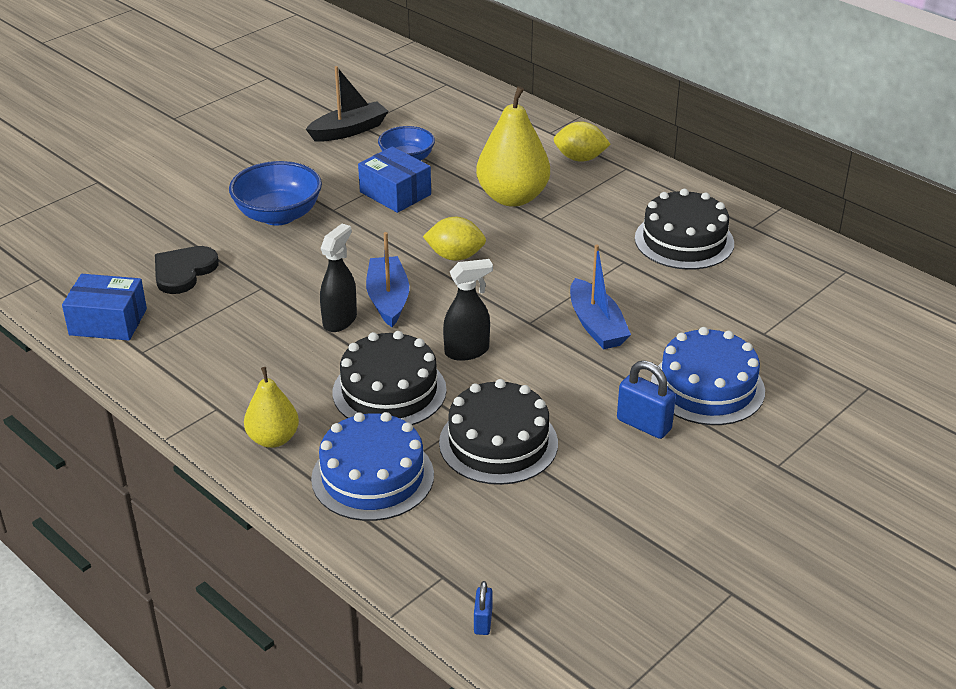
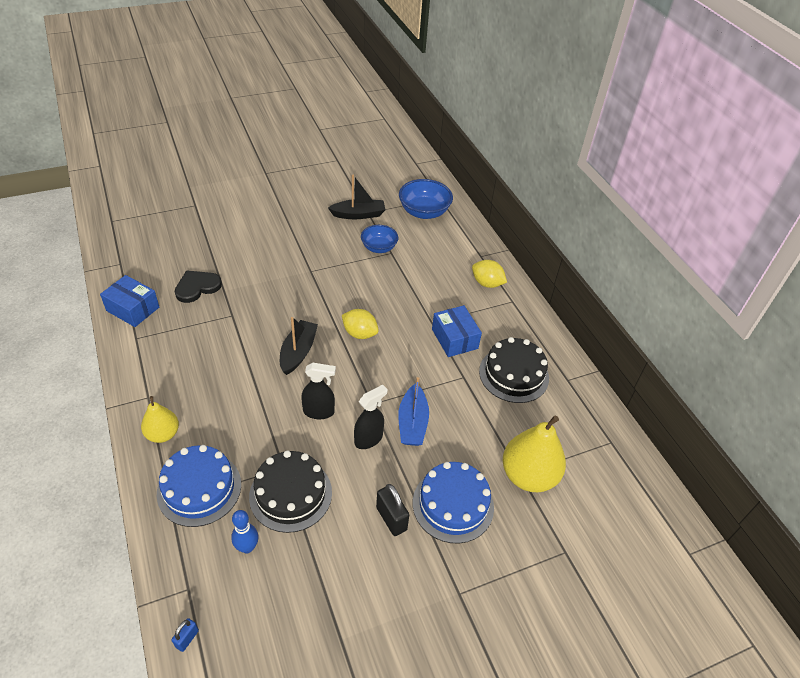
camera: 20 degrees right, 10 degrees up
blue bowl [229,161,322,225] -> blue bowl moved to [399,179,453,219]
black spray bottle [320,224,357,332] -> black spray bottle moved to [354,385,388,449]
black cake [333,331,447,425] -> none
blue box [358,146,431,213] -> blue box moved to [432,305,482,357]
blue boat [366,232,409,327] -> black boat [280,317,318,375]
yellow pear [476,86,550,207] -> yellow pear moved to [503,416,566,492]
blue padlock [617,360,676,439] -> black padlock [376,484,409,536]
none -> blue bowling pin [231,510,259,553]

